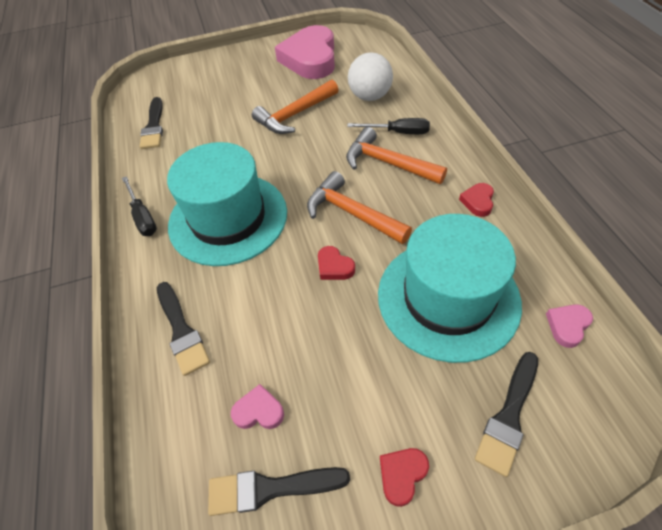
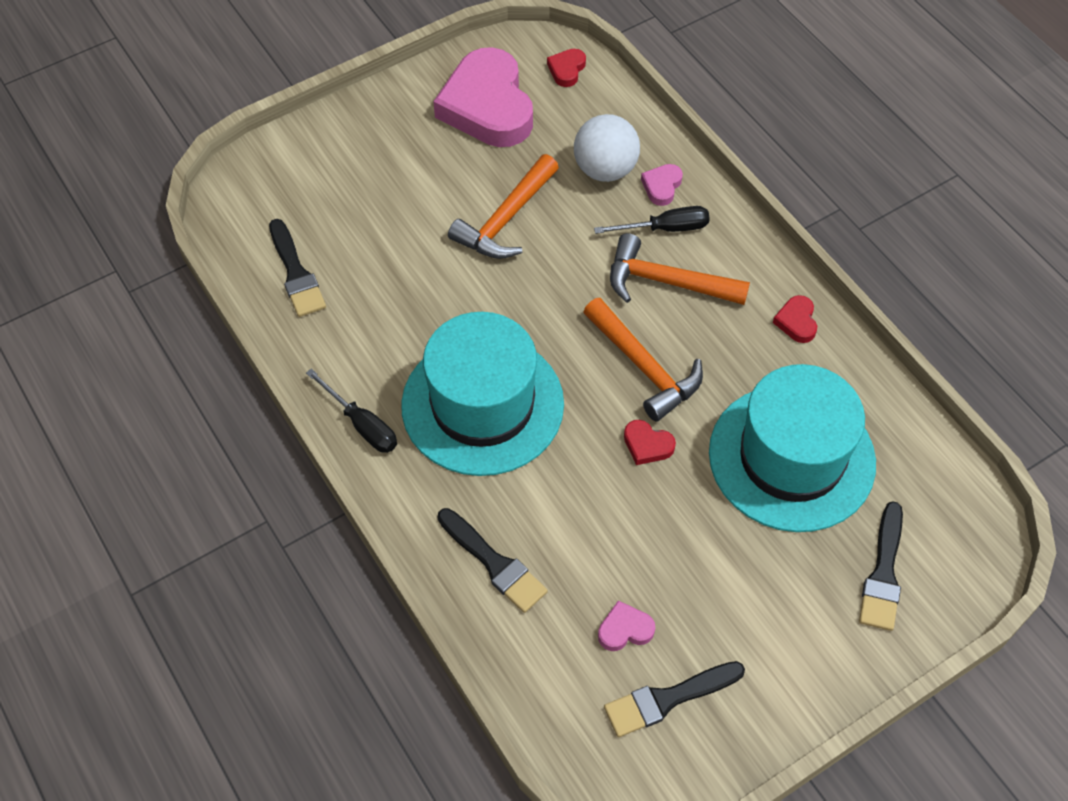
camera: 20 degrees left, 5 degrees up
orange hammer [307,171,412,244] -> orange hammer turned 150 degrees counterclockwise [583,298,703,422]
red heart [380,448,429,507] -> red heart moved to [547,49,586,87]
pink heart [546,304,593,348] -> pink heart moved to [641,164,683,206]

